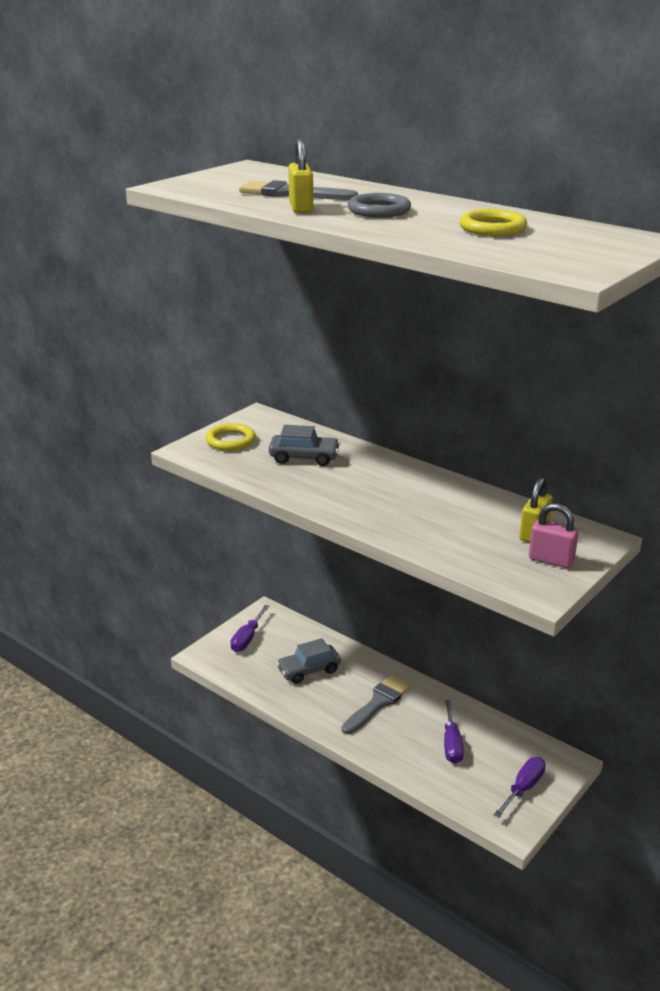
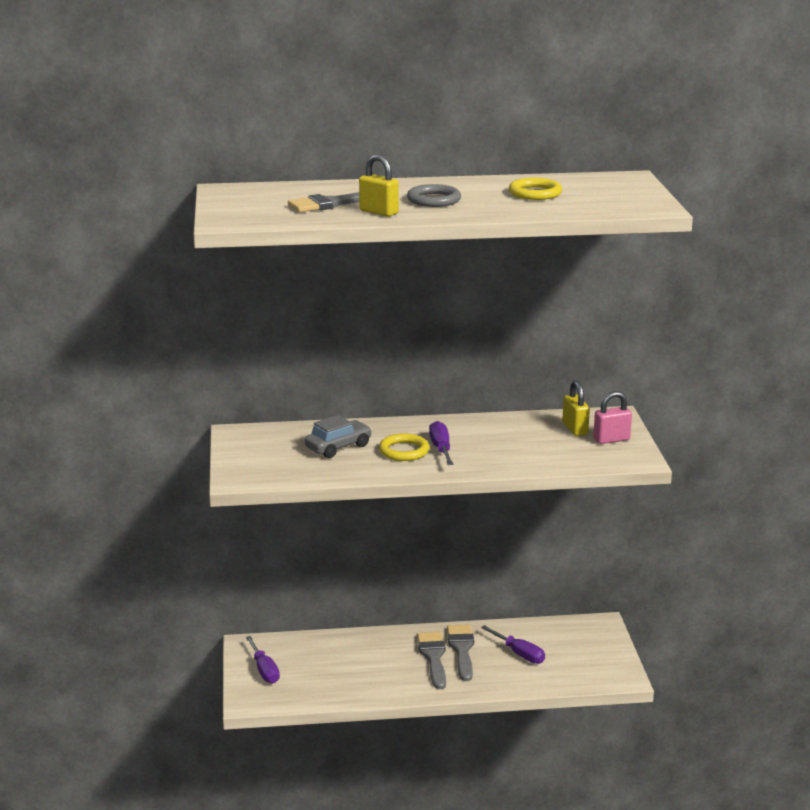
camera: 45 degrees left, 5 degrees down
yellow ring [206,423,256,451] -> yellow ring moved to [379,433,430,461]
grey car [276,638,341,684] -> none
purple screwdriver [494,757,546,818] -> purple screwdriver moved to [429,421,453,465]
none -> grey brush [447,624,474,681]

